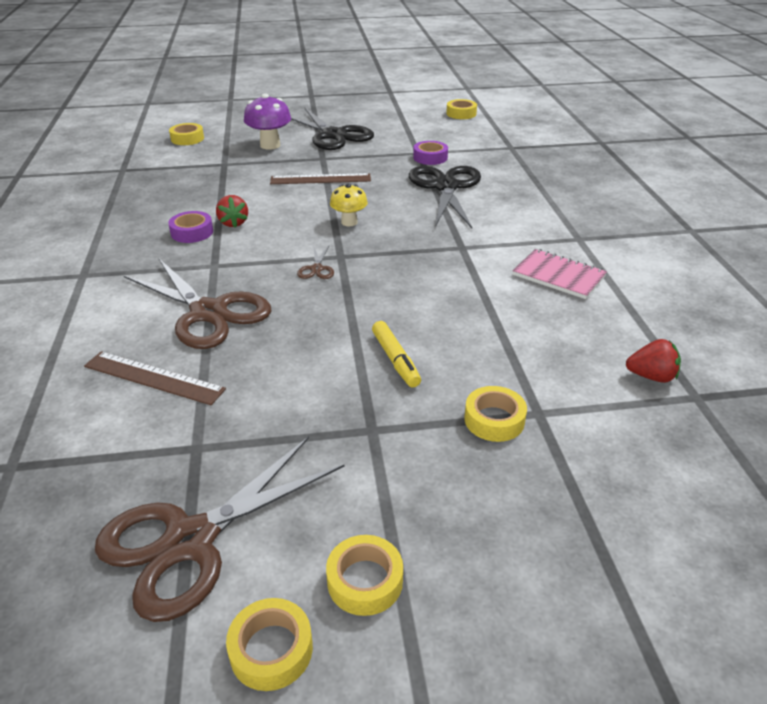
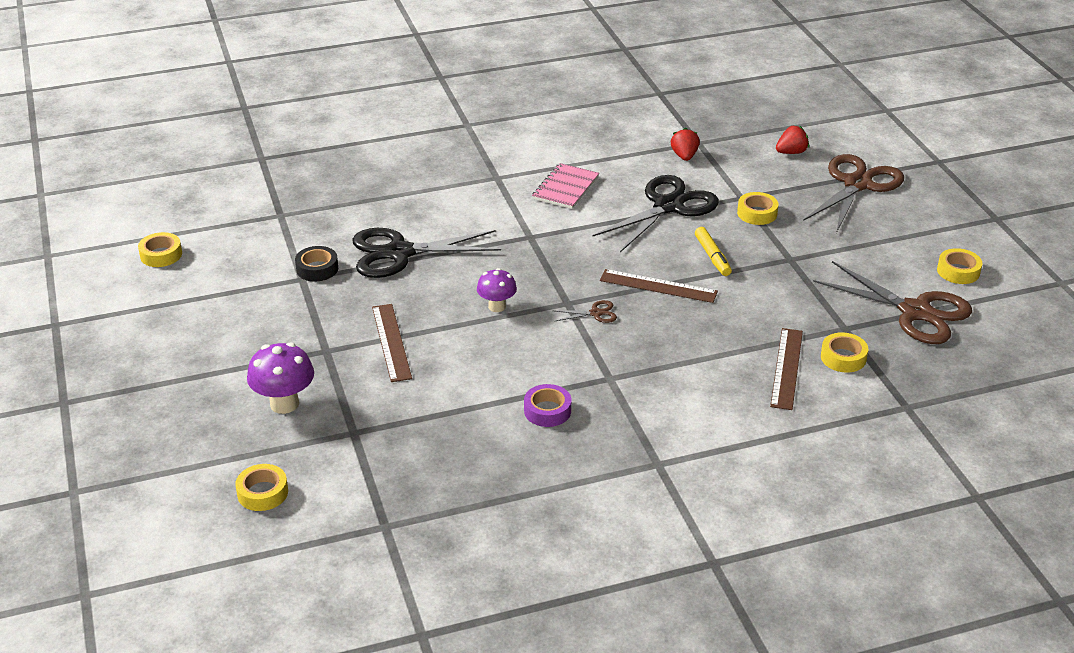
camera: 100 degrees left, 0 degrees up
brown scissors [124,259,271,349] -> brown scissors moved to [803,154,904,233]
red strawberry [216,195,248,228] -> red strawberry moved to [776,126,809,154]
black scissors [291,108,374,150] -> black scissors moved to [592,175,719,252]
yellow tape [326,535,403,616] -> yellow tape moved to [821,332,868,373]
yellow mushroom [330,184,368,226] -> purple mushroom [477,268,517,312]
yellow marker [372,321,421,388] -> yellow marker turned 105 degrees clockwise [695,227,732,276]
purple tape [413,141,448,165] -> black tape [295,246,338,281]
none -> brown ruler [600,269,718,303]

